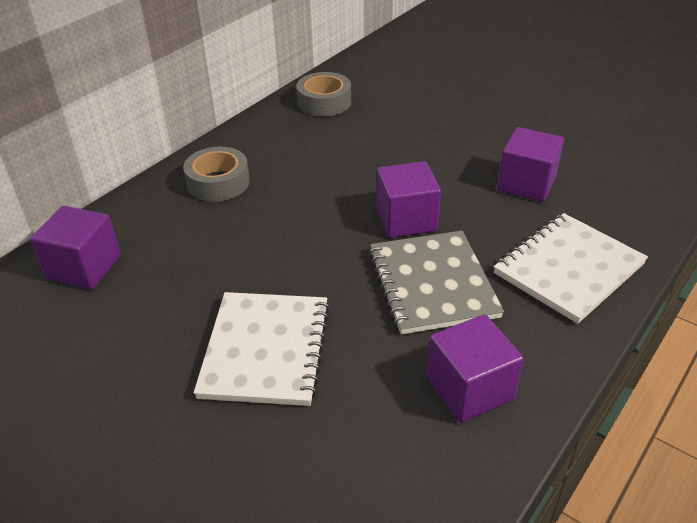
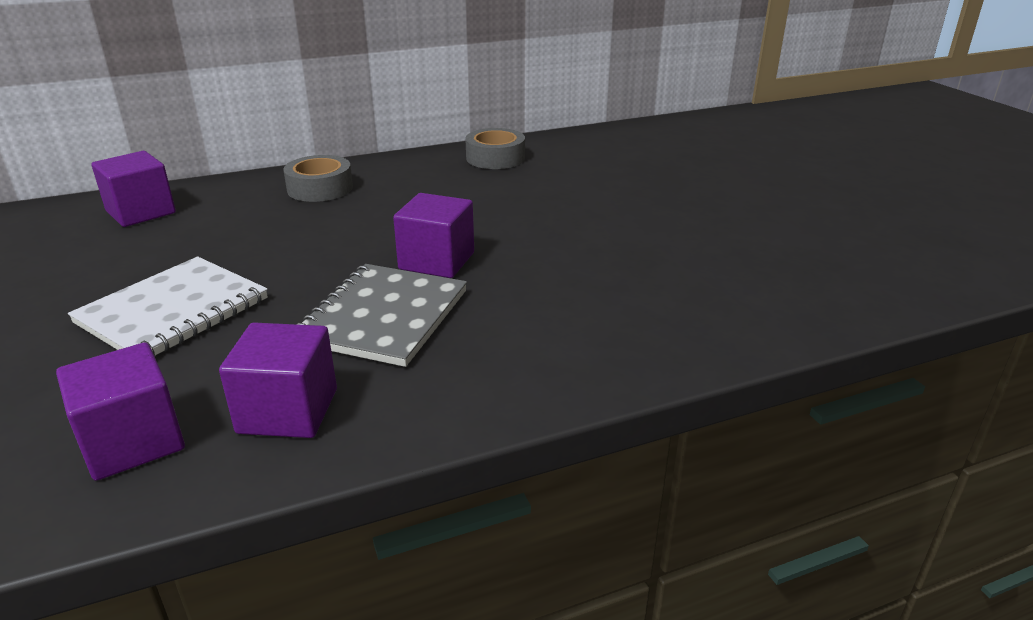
camera: 30 degrees right, 10 degrees down
white notebook [494,213,648,324] -> none
purple cube [497,127,564,202] -> purple cube moved to [56,342,185,481]

